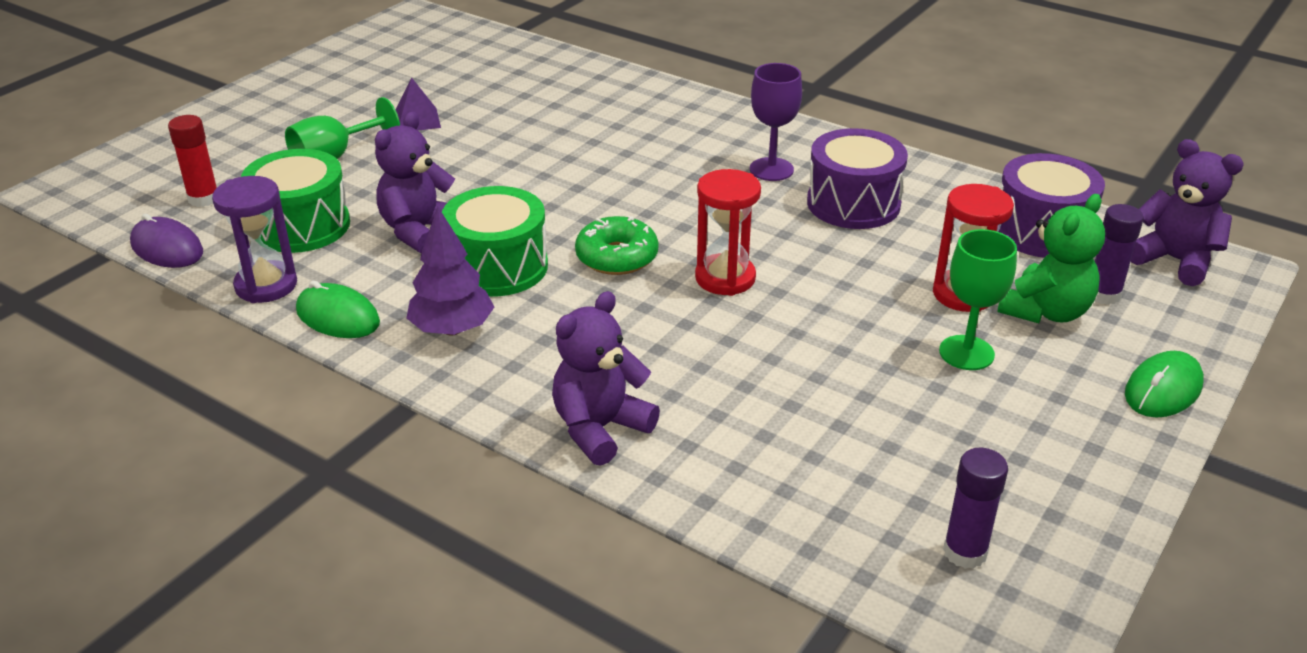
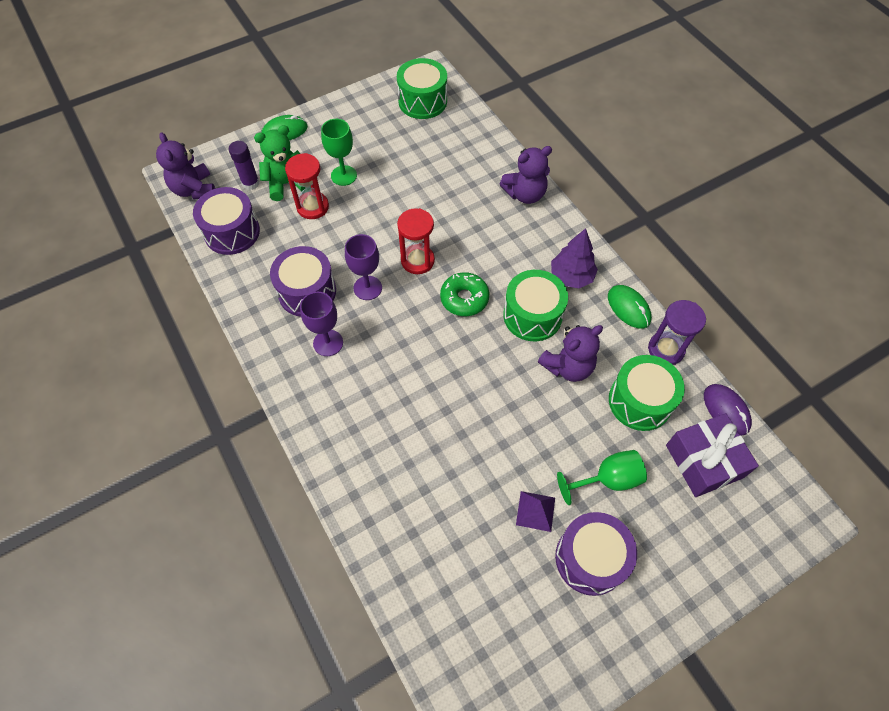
camera: 155 degrees left, 25 degrees up
red glue stick [168,115,217,207] -> purple gift [666,413,759,497]
purple glue stick [943,448,1008,569] -> green drum [397,58,447,119]
none -> purple goblet [345,234,382,300]
none -> purple drum [555,512,637,596]

